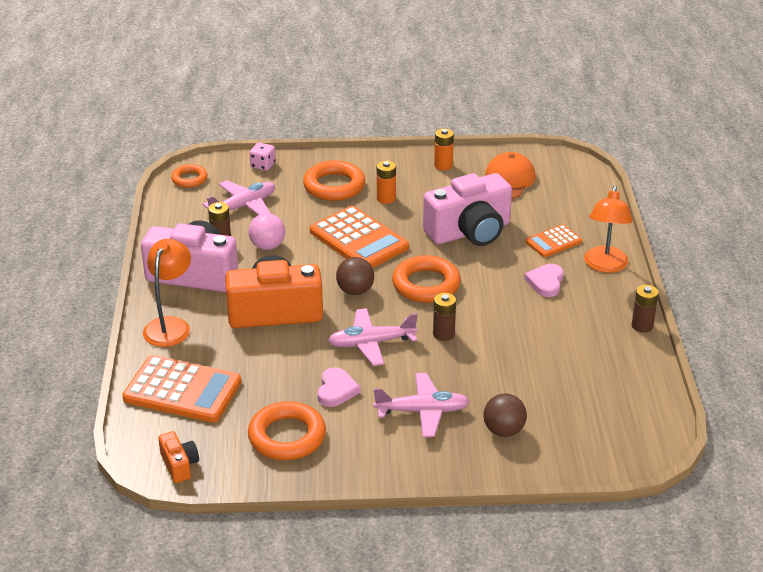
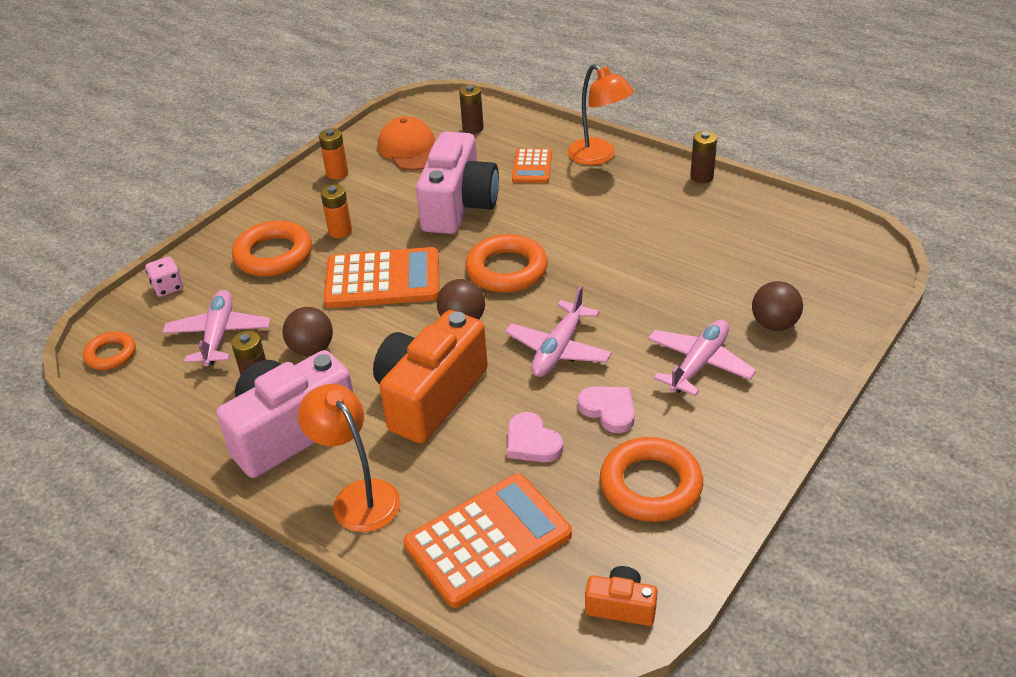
camera: 50 degrees left, 5 degrees up
pink ball [248,213,285,250] -> brown ball [282,307,333,356]
brown battery [433,293,456,341] -> brown battery moved to [459,85,484,134]
pink heart [524,264,564,297] -> pink heart moved to [507,412,563,462]

